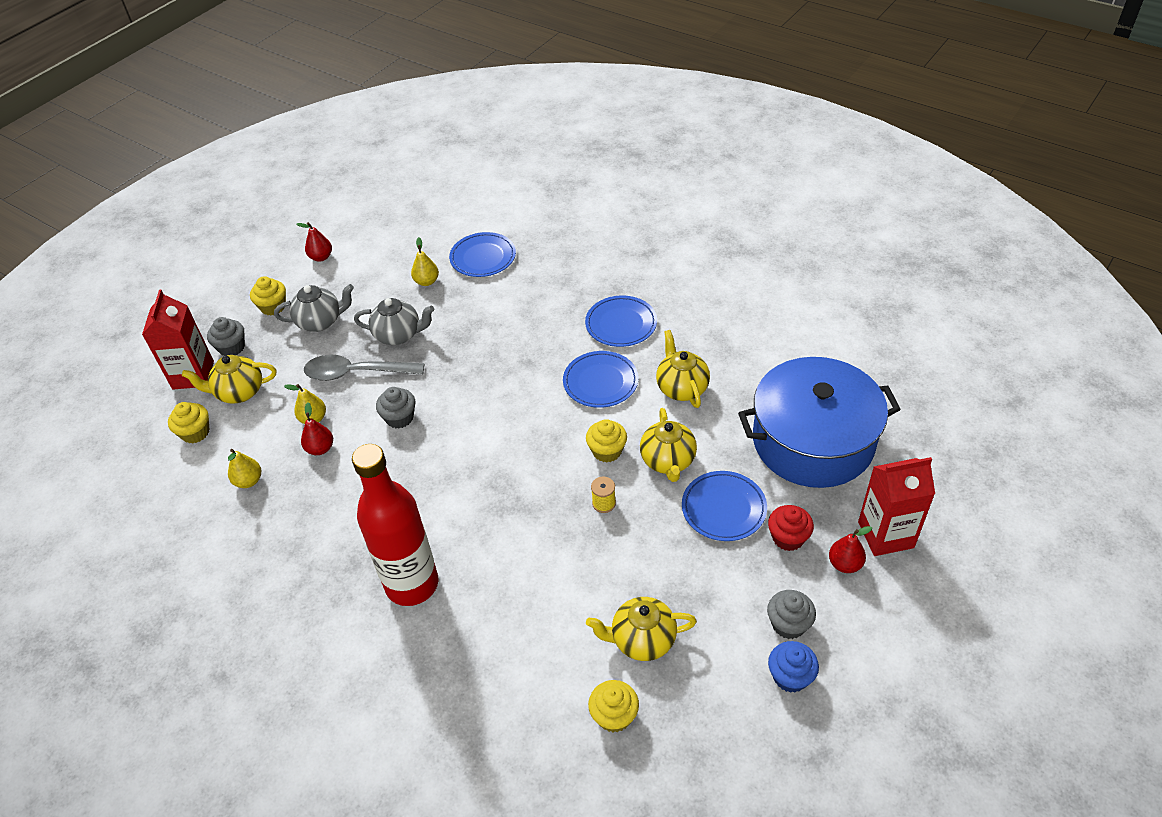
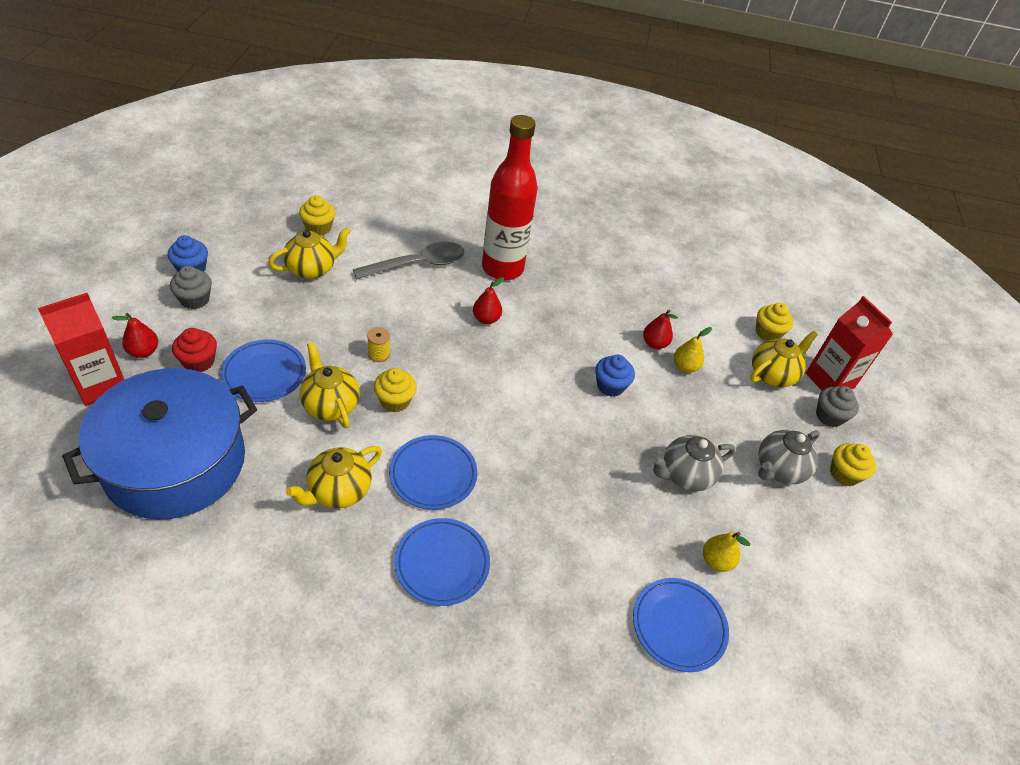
camera: 145 degrees right, 0 degrees up
yellow pear [228,449,261,488] -> none
red pear [297,222,332,262] -> red pear moved to [473,277,504,324]
grey spoon [304,355,424,381] -> grey spoon moved to [353,242,464,279]
grey cupcake [376,387,416,429] -> blue cupcake [595,355,635,397]
yellow teapot [656,330,710,408] -> yellow teapot turned 90 degrees clockwise [286,446,382,508]

